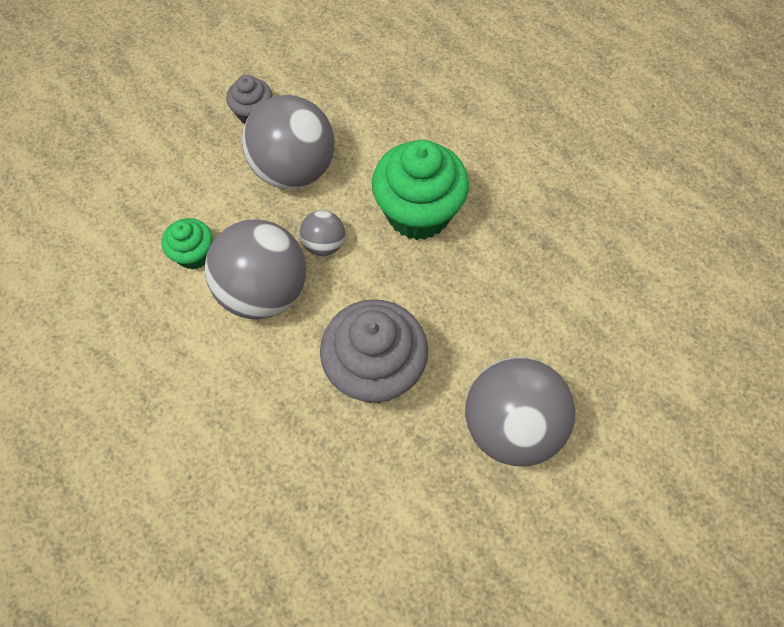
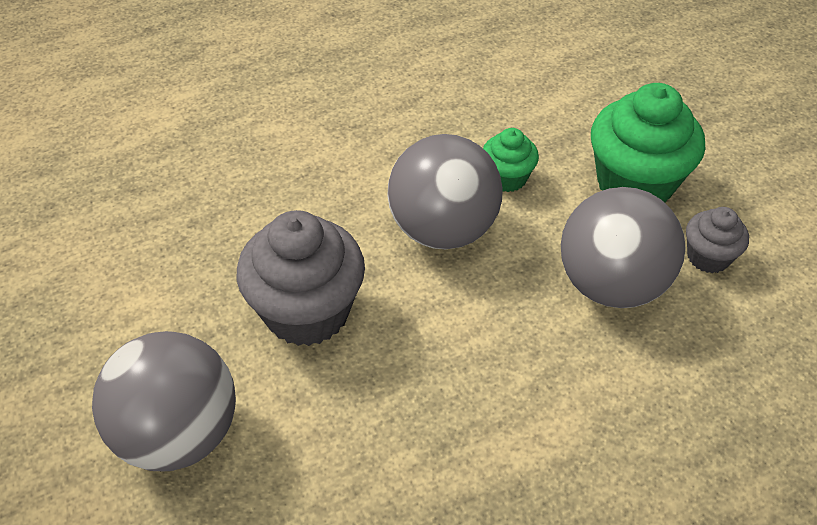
camera: 105 degrees right, 15 degrees down
grey ball [299,210,345,256] -> none
green cupcake [372,140,469,240] -> green cupcake moved to [591,83,705,203]

